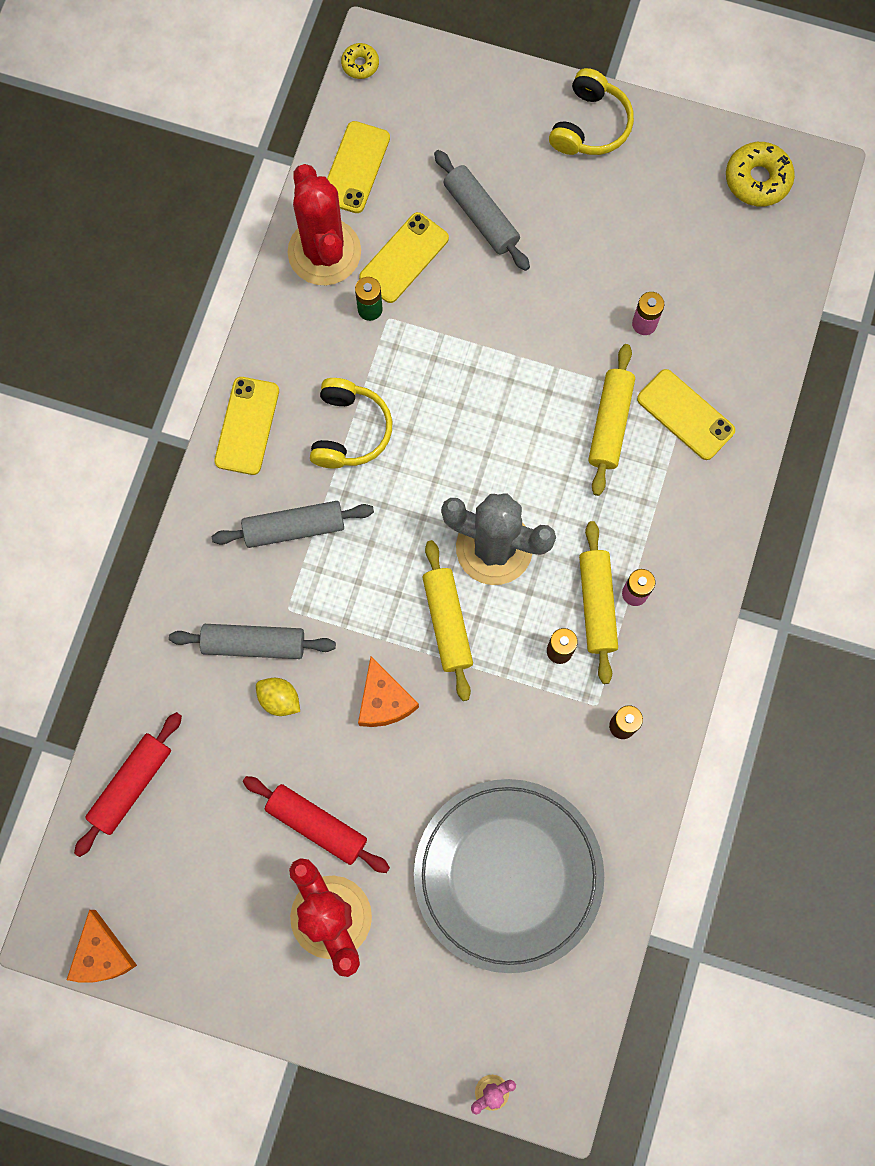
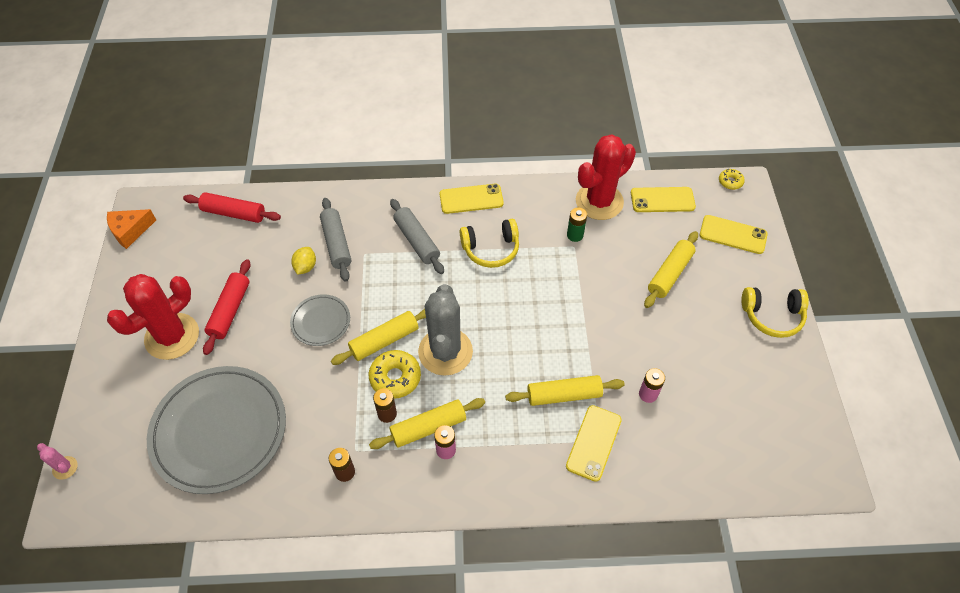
camera: 70 degrees right, 20 degrees down
orange cheese [358,656,419,727] -> grey plate [290,294,350,346]
yellow phone [359,212,449,303] -> yellow phone moved to [700,215,768,254]
grey rolling pin [434,150,530,271] -> yellow rolling pin [644,231,698,308]
yellow donut [726,142,795,206] -> yellow donut moved to [369,350,421,399]

